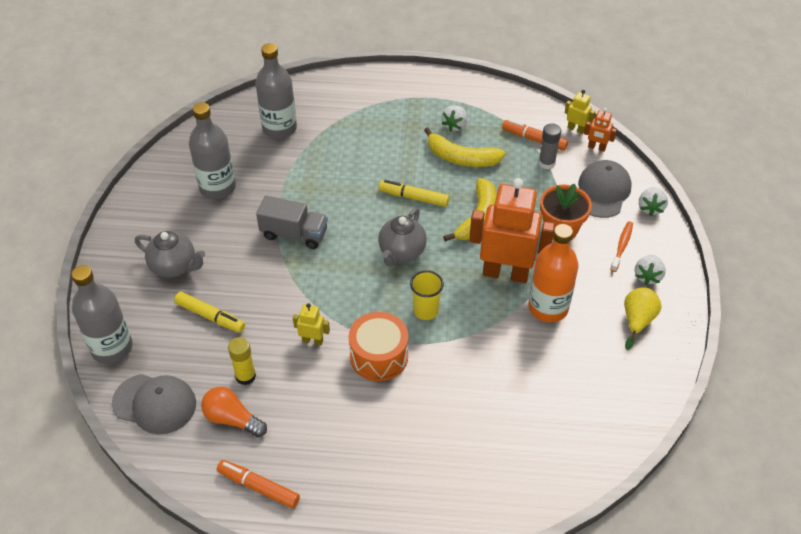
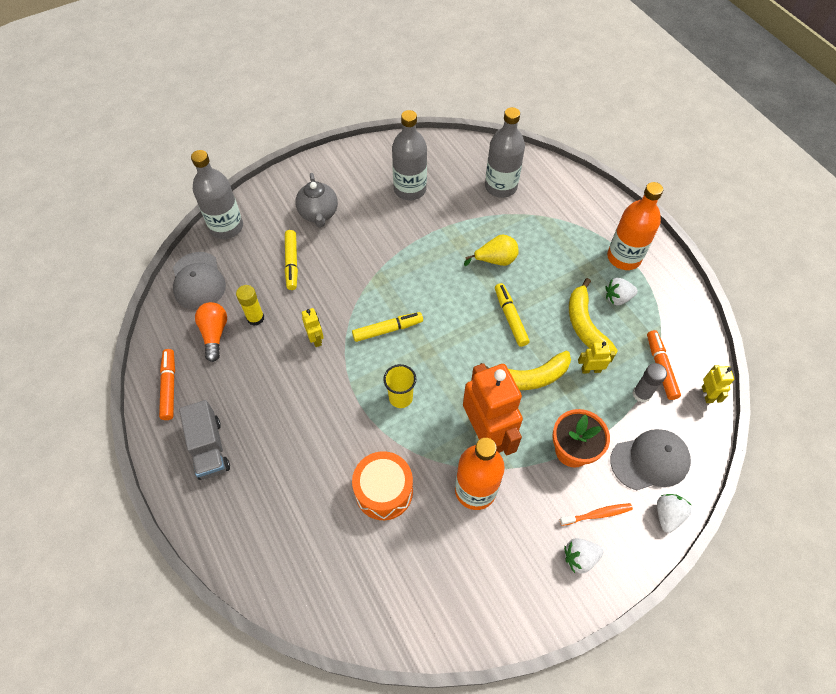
camera: 55 degrees right, 10 degrees up
grey truck [256,196,328,249] -> grey truck moved to [179,400,230,480]
orange drum [349,312,409,381] -> orange drum moved to [352,451,413,520]
grey teapot [378,207,427,267] -> none
orange robot [584,108,617,152] -> none
yellow pear [624,287,661,350] -> yellow pear moved to [464,234,519,266]
white strawberry [639,187,668,216] -> white strawberry turned 135 degrees clockwise [657,494,691,533]
none -> yellow marker [352,312,423,342]
none -> yellow robot [578,342,615,374]
none -> orange bottle [607,182,663,270]

